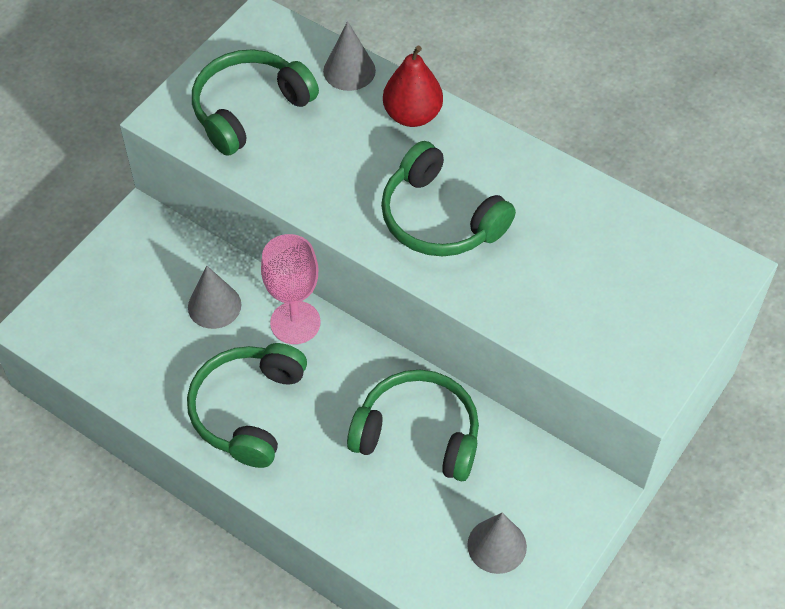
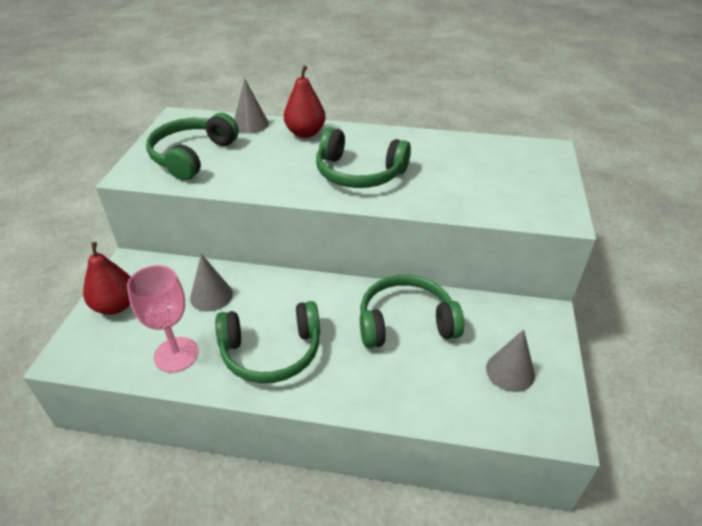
camera: 25 degrees left, 15 degrees down
green headphones [187,343,307,468] -> green headphones turned 90 degrees counterclockwise [215,301,320,383]
pink goblet [261,234,320,344] -> pink goblet moved to [127,265,199,373]
none -> red pear [83,242,131,315]

